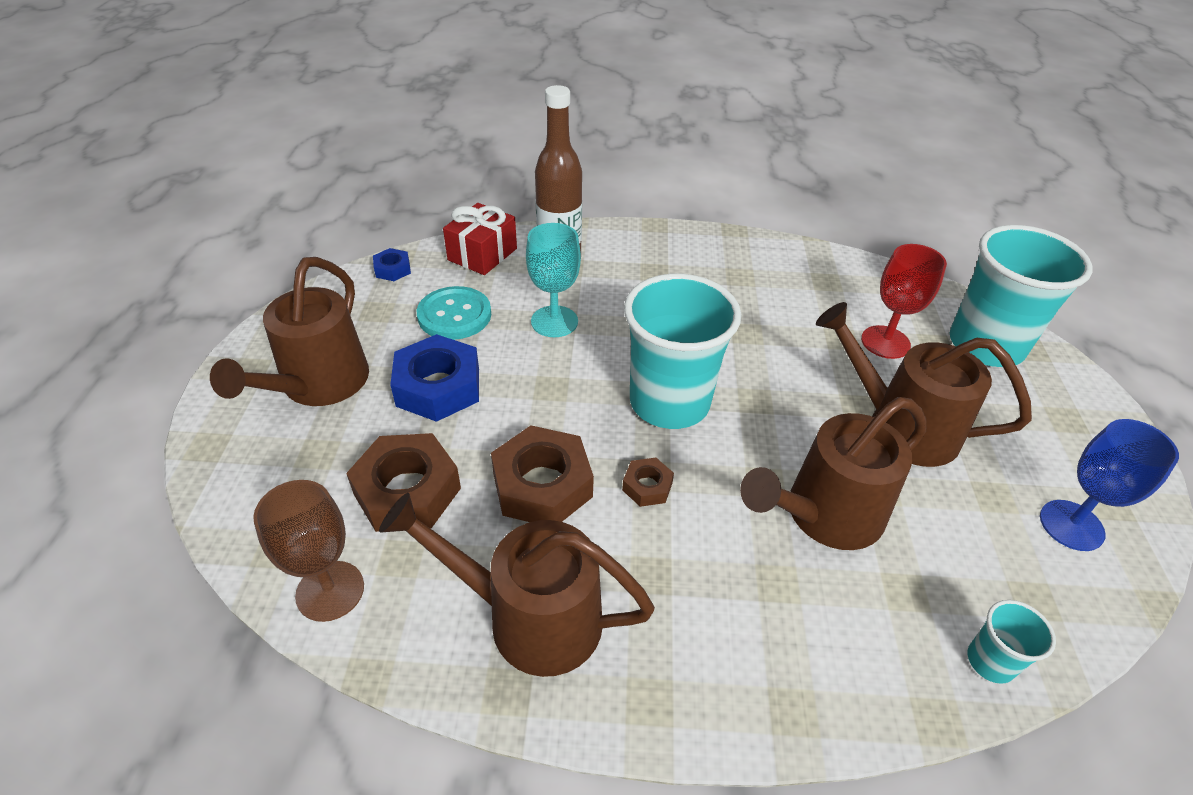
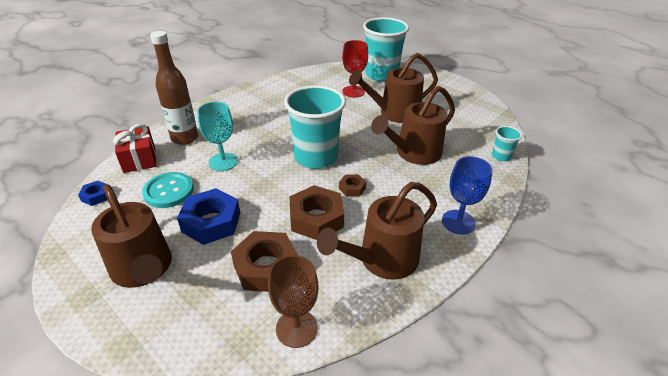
camera: 50 degrees left, 5 degrees down
brown watering can [740,397,927,550] -> brown watering can turned 45 degrees clockwise [371,86,455,165]
blue goblet [1040,419,1179,551] -> blue goblet moved to [442,156,492,234]

